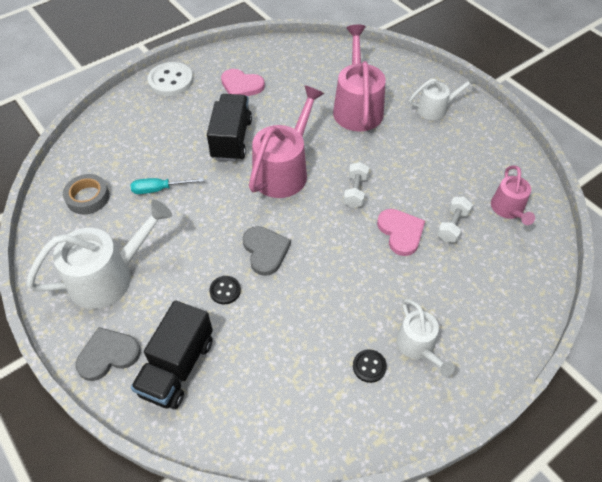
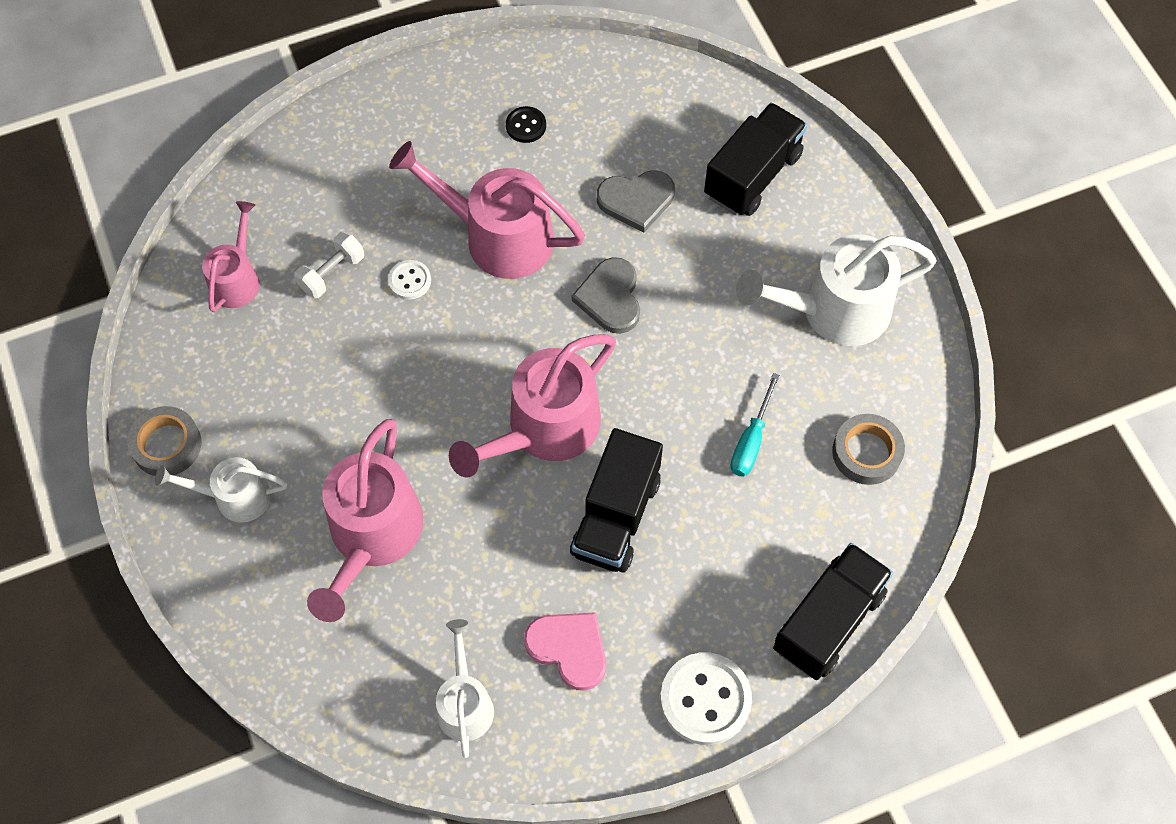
camera: 165 degrees left, 10 degrees up
grey heart [75,327,141,381] -> grey heart moved to [597,170,675,233]
turquoise screwdriver [131,178,204,194] -> turquoise screwdriver turned 105 degrees clockwise [730,373,780,477]
black button [209,276,241,305] -> none
white dumbbell [343,162,369,208] -> none
pink heart [377,209,425,256] -> white button [388,260,431,300]
white watering can [396,299,455,377] -> white watering can moved to [436,619,494,758]
none -> grey tape [127,406,201,476]
none -> pink watering can [389,141,585,279]
none -> black truck [773,543,893,680]

